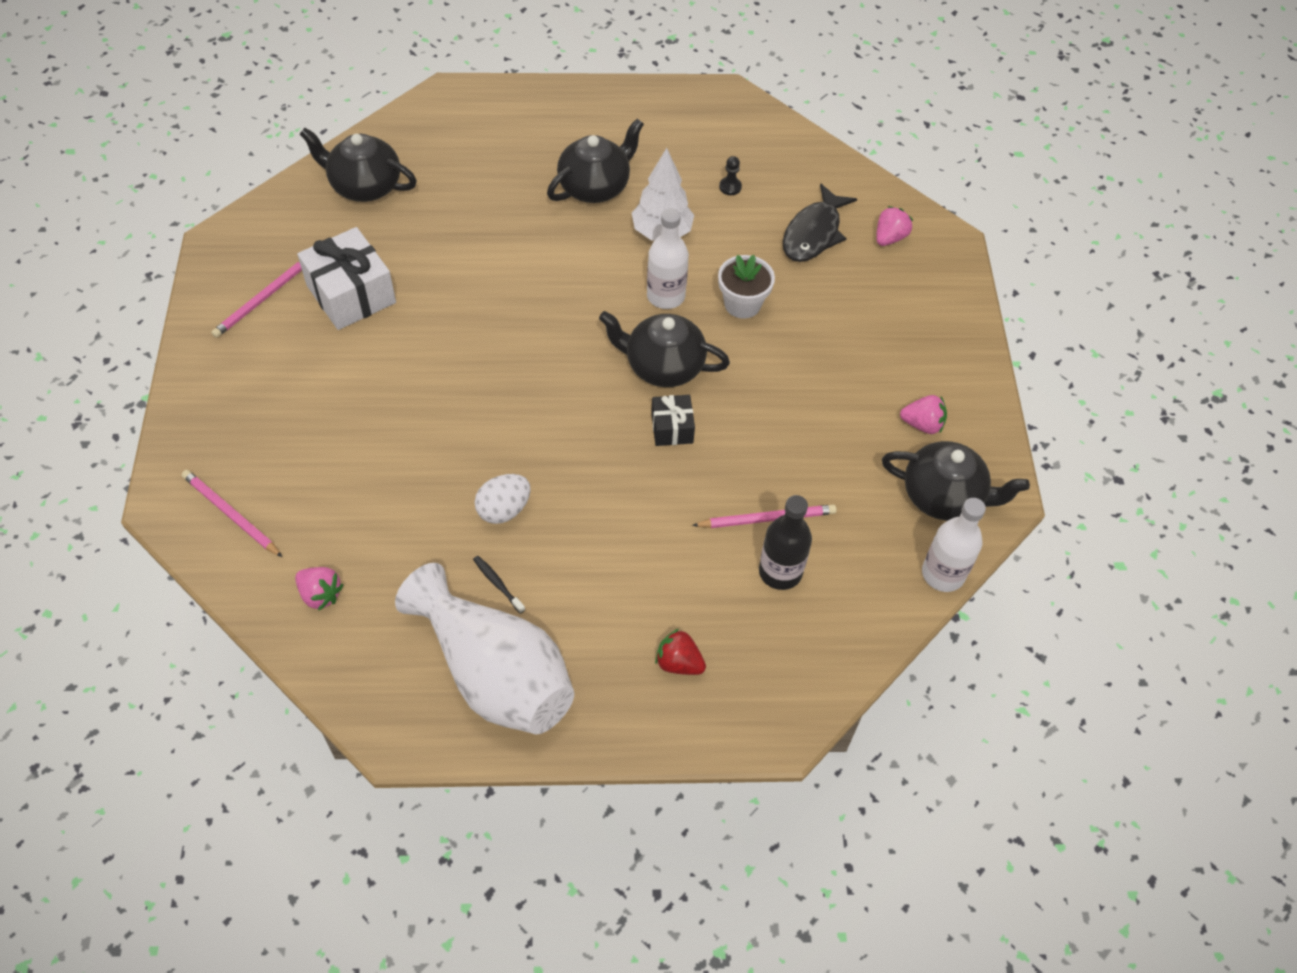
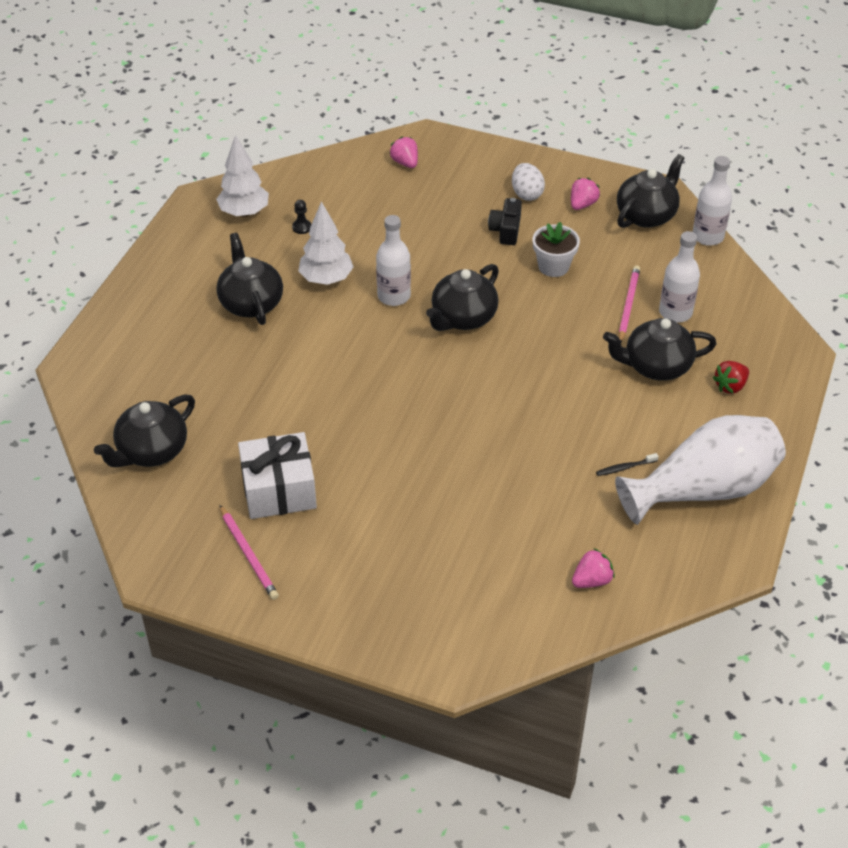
camera: 65 degrees left, 10 degrees down
pink pencil [182,470,282,557] -> none
white egg [475,474,531,524] -> white egg moved to [512,163,545,201]
black gift [651,395,695,446] -> none
white flower pot [718,255,775,319] -> white flower pot moved to [533,222,580,277]
black bottle [759,495,812,590] -> white bottle [659,231,700,322]
black fish [783,183,857,262] -> none
none -> white tree [216,135,269,217]
none -> black camera [488,198,522,245]
none -> black teapot [603,318,717,380]

